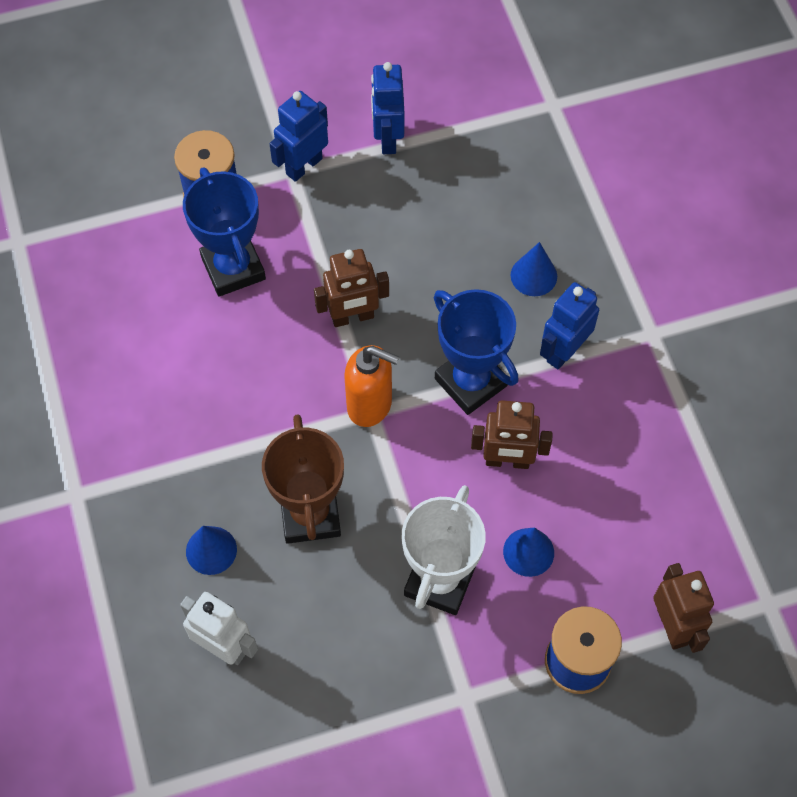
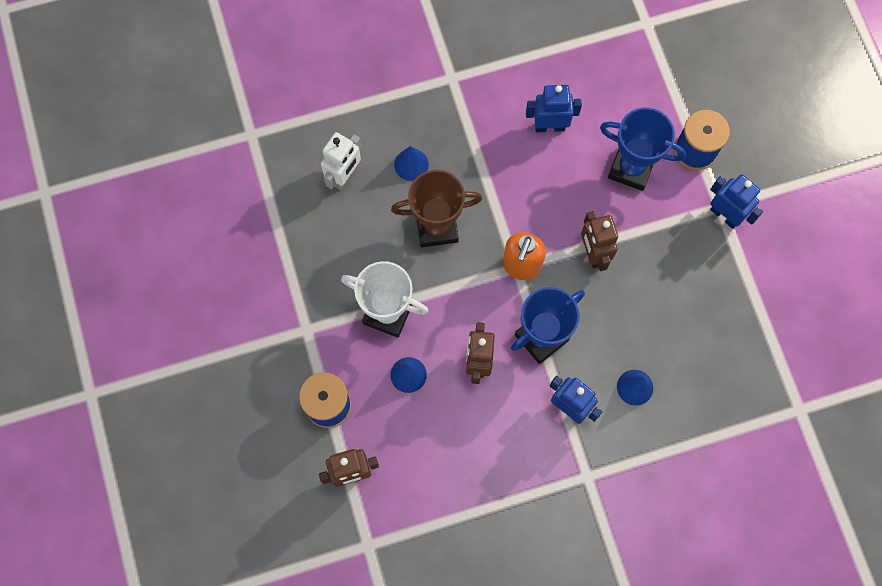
camera: 90 degrees right, 10 degrees up
blue trophy [183,167,266,297] -> blue trophy turned 45 degrees clockwise [600,107,687,191]
blue robot [371,62,405,154] -> blue robot moved to [526,85,582,132]

